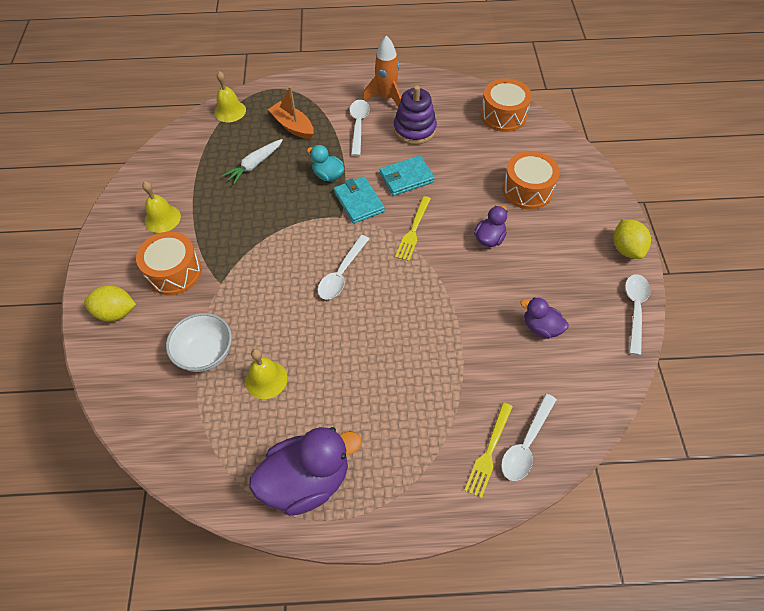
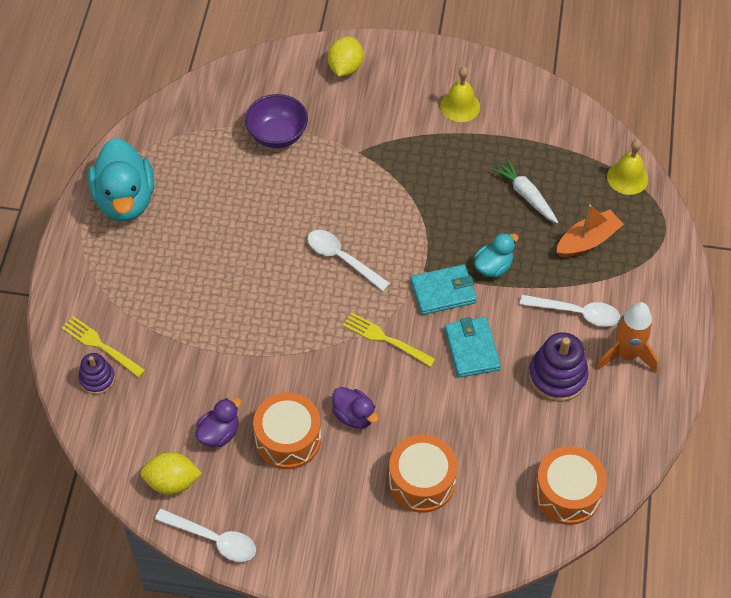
camera: 100 degrees right, 0 degrees up
orange drum [136,232,202,295] -> orange drum moved to [253,392,321,469]
white bowl [166,313,232,372] -> purple bowl [245,94,308,148]
yellow bell [245,349,287,399] -> none
purple duck [249,427,362,516] -> turquoise duck [88,138,154,221]
white spoon [501,394,557,481] -> purple stacking toy [79,353,115,395]
yellow lemon [613,219,651,259] -> yellow lemon moved to [140,452,202,495]

